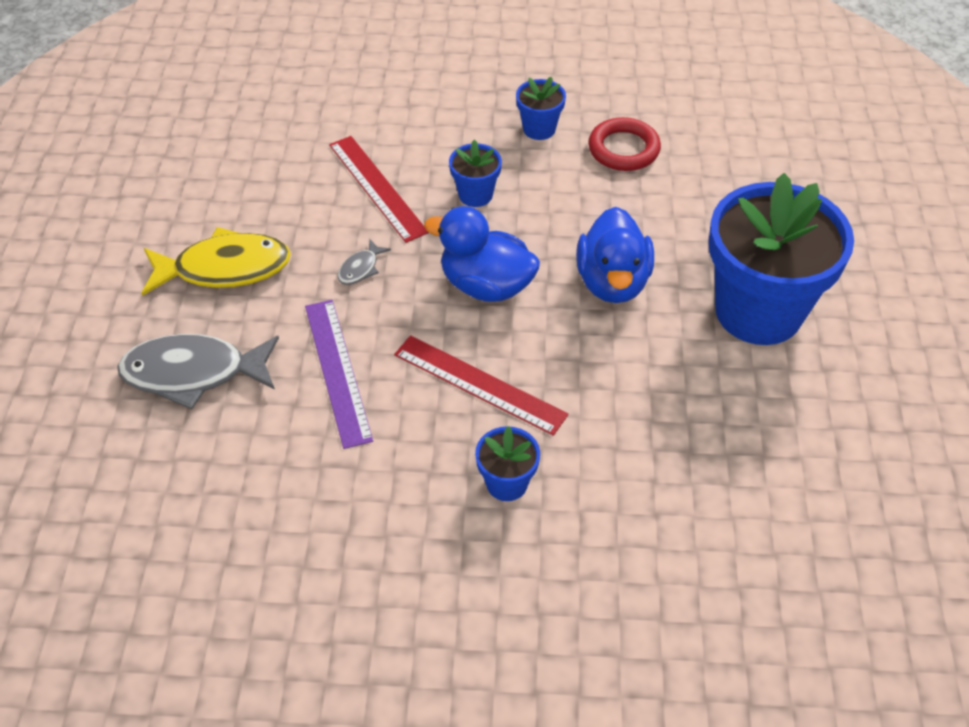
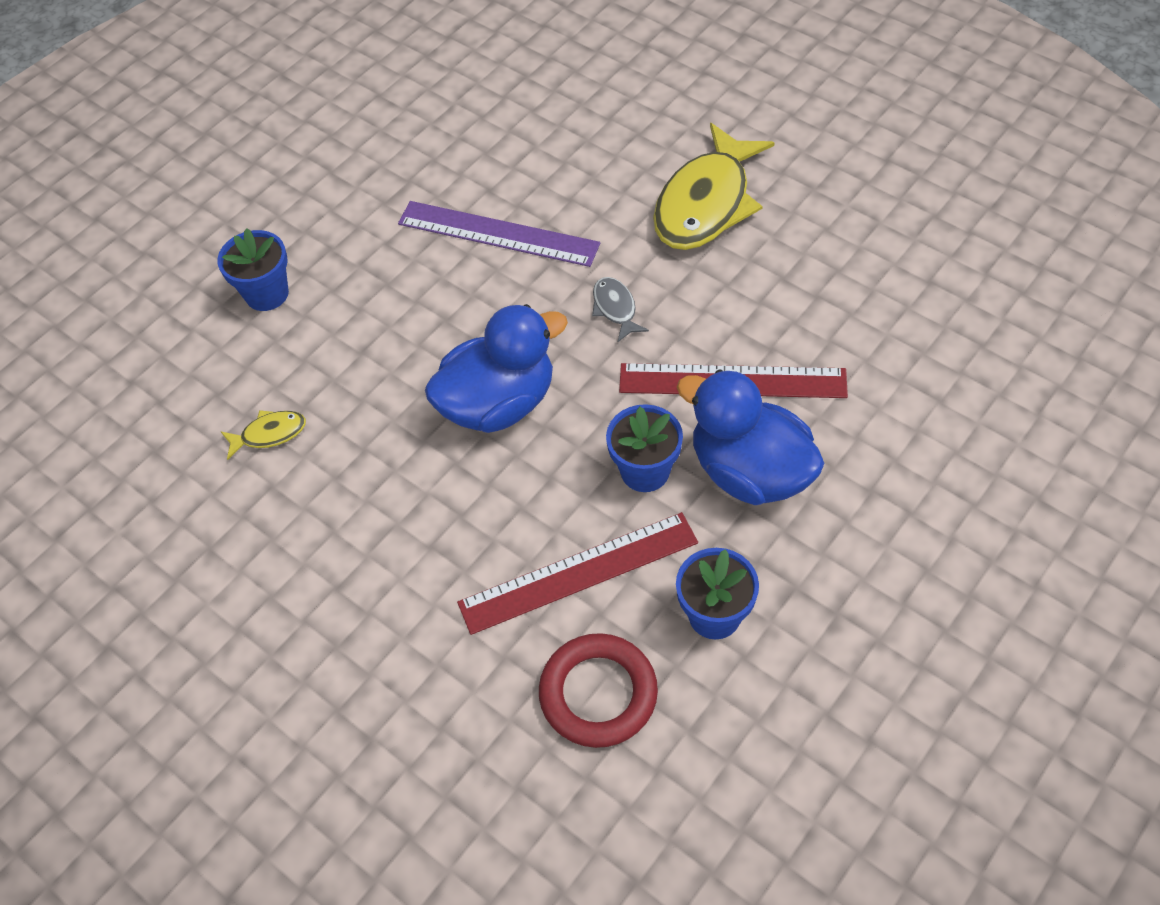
camera: 130 degrees right, 5 degrees up
grey fish [117,334,279,409] -> none
red ruler [394,335,569,436] -> red ruler moved to [457,512,698,635]
blue duck [576,207,654,303] -> blue duck moved to [677,369,825,505]
blue flower pot [709,173,854,345] -> none
none -> yellow fish [221,410,306,460]

